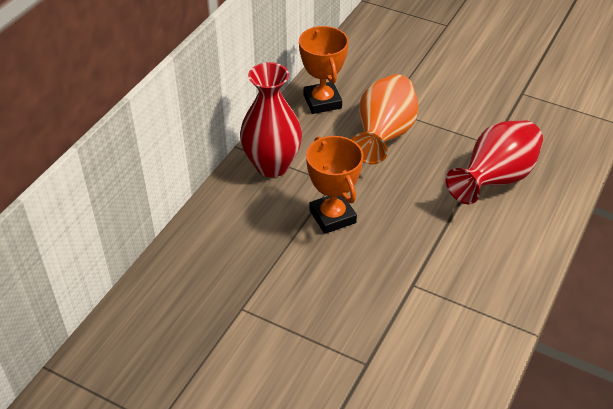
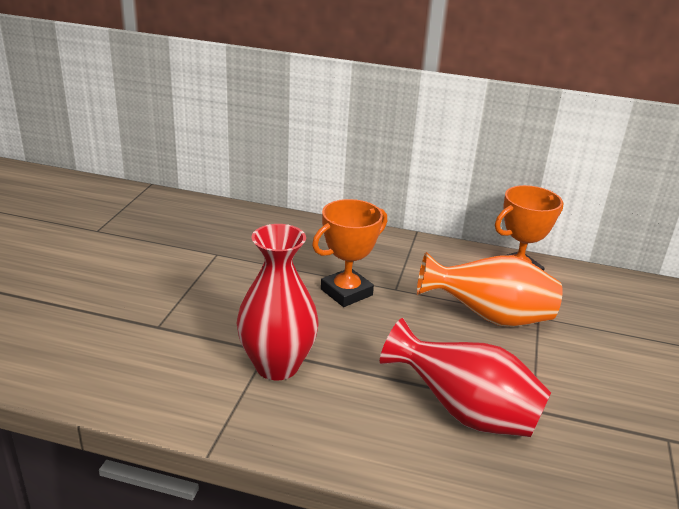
camera: 75 degrees right, 15 degrees down
red vase [240,62,302,177] -> red vase moved to [237,224,319,380]

